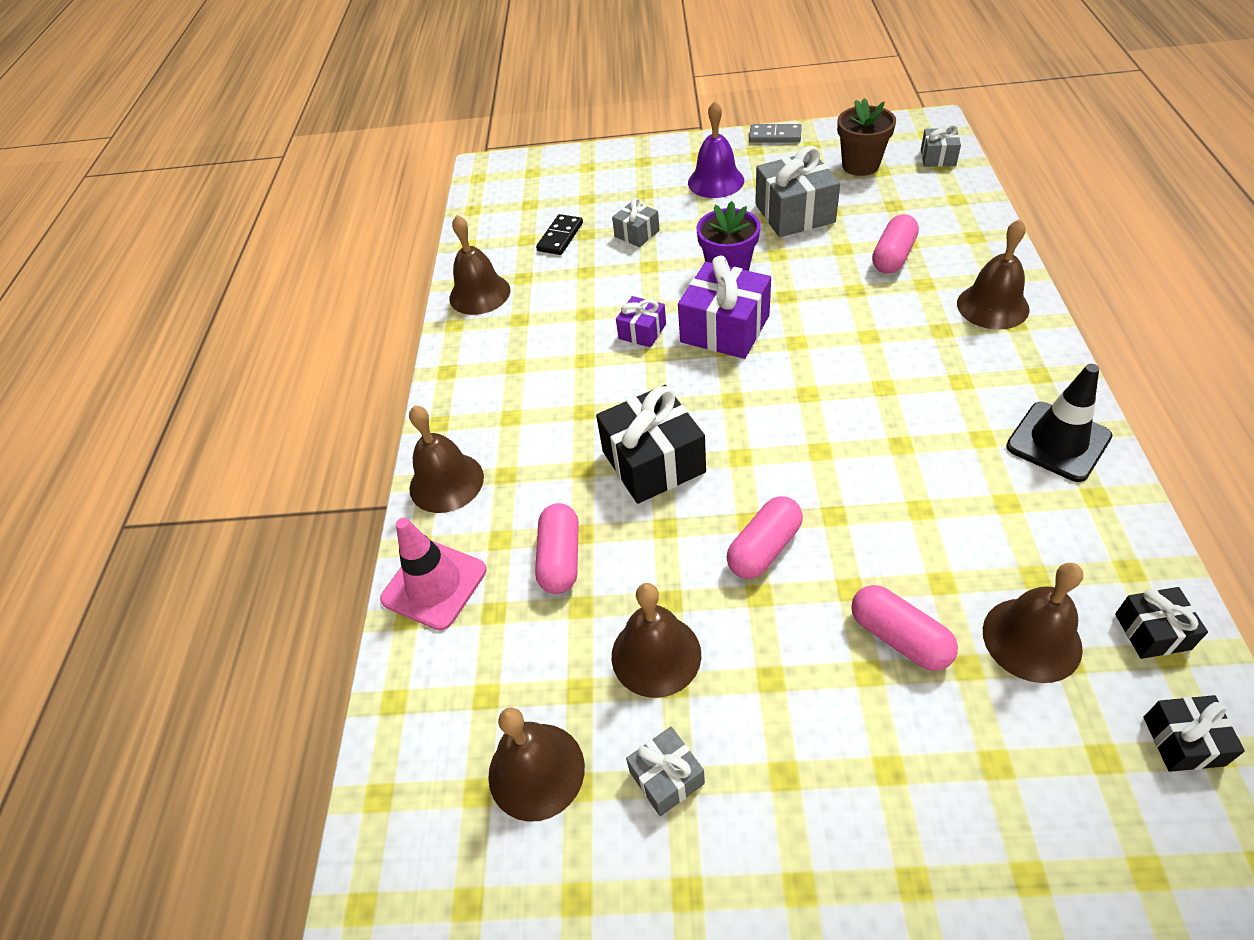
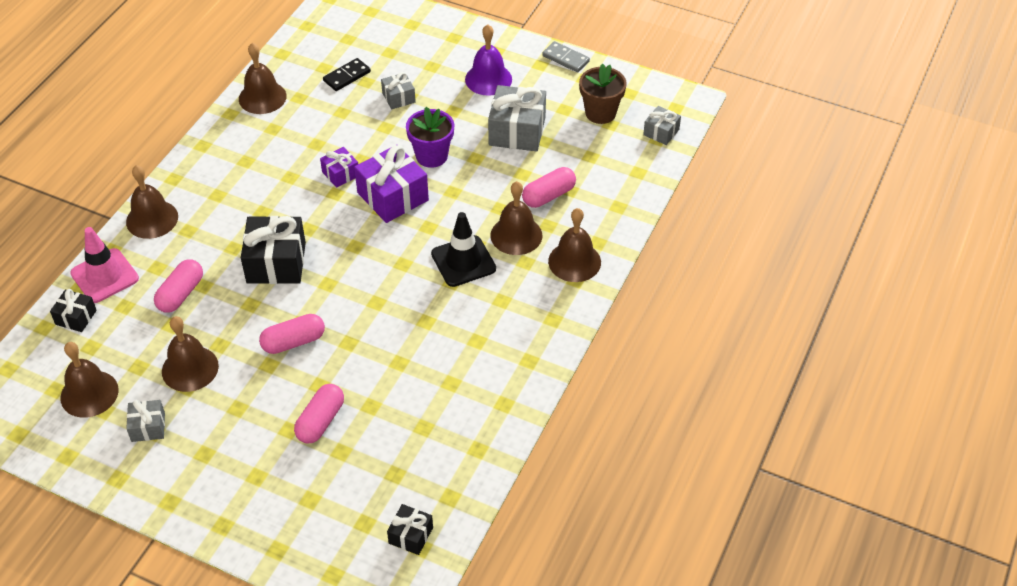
camera: 20 degrees right, 0 degrees up
pink capsule [851,585,958,671] -> pink capsule turned 45 degrees clockwise [294,384,344,443]
brown bell [983,563,1083,683] -> brown bell moved to [491,181,542,255]
black traffic cone [1006,364,1112,482] -> black traffic cone moved to [431,212,496,287]
black gift [1115,587,1208,659] -> black gift moved to [50,289,97,332]

